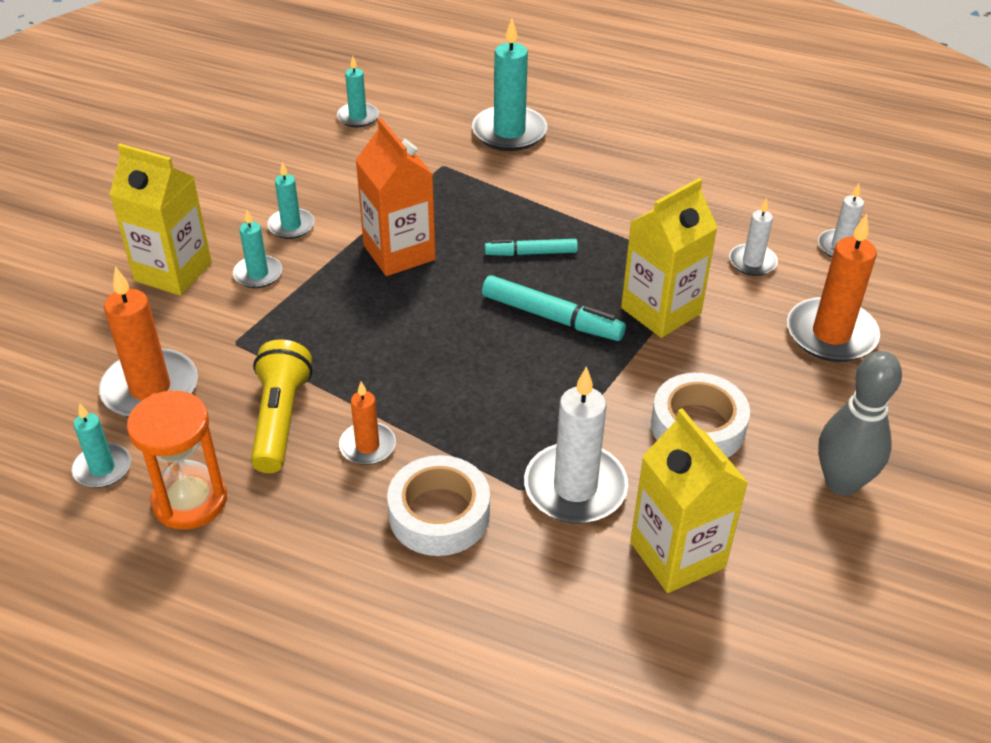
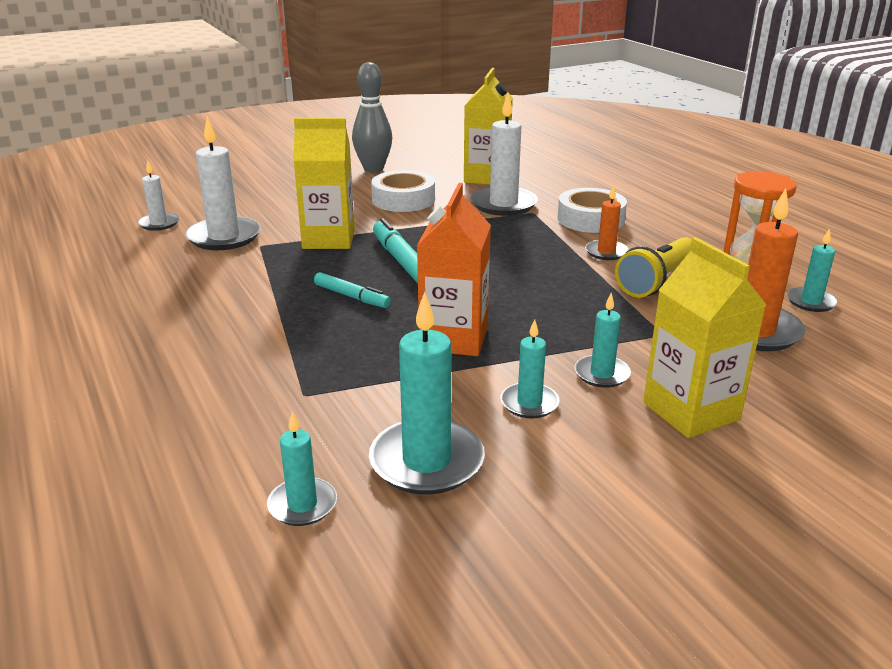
camera: 140 degrees left, 15 degrees down
turquoise candle [472,19,547,151] -> turquoise candle moved to [369,292,485,495]
white candle [729,198,778,276] -> white candle [186,117,261,250], size x1.78
orange candle [787,214,880,362] -> none

